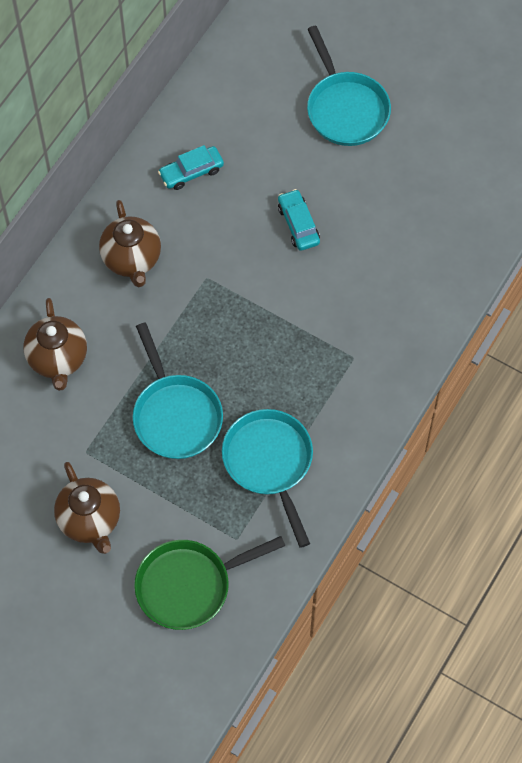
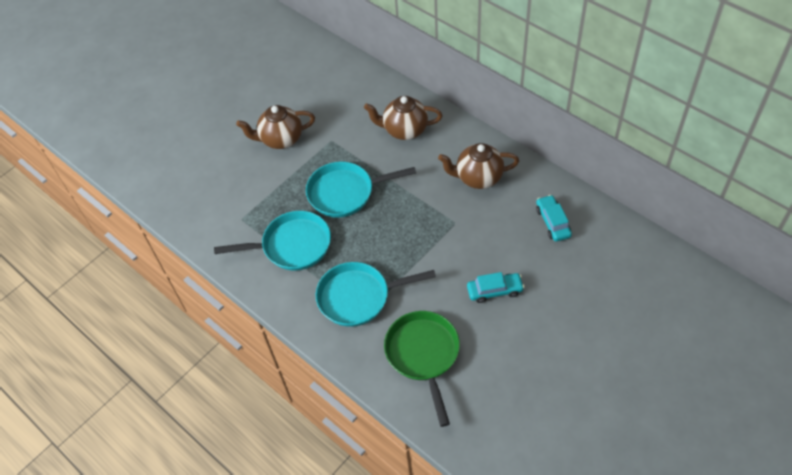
camera: 105 degrees right, 10 degrees down
green pan [134,536,285,630] -> green pan moved to [384,311,460,427]
turquoise pan [307,26,391,146] -> turquoise pan moved to [316,262,436,327]

